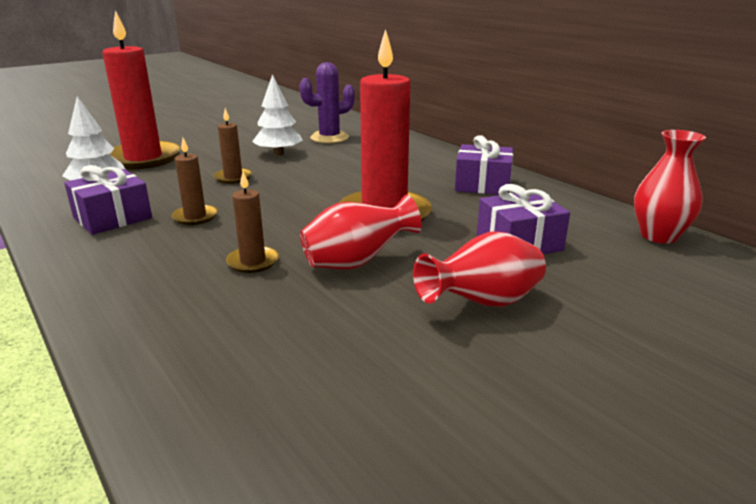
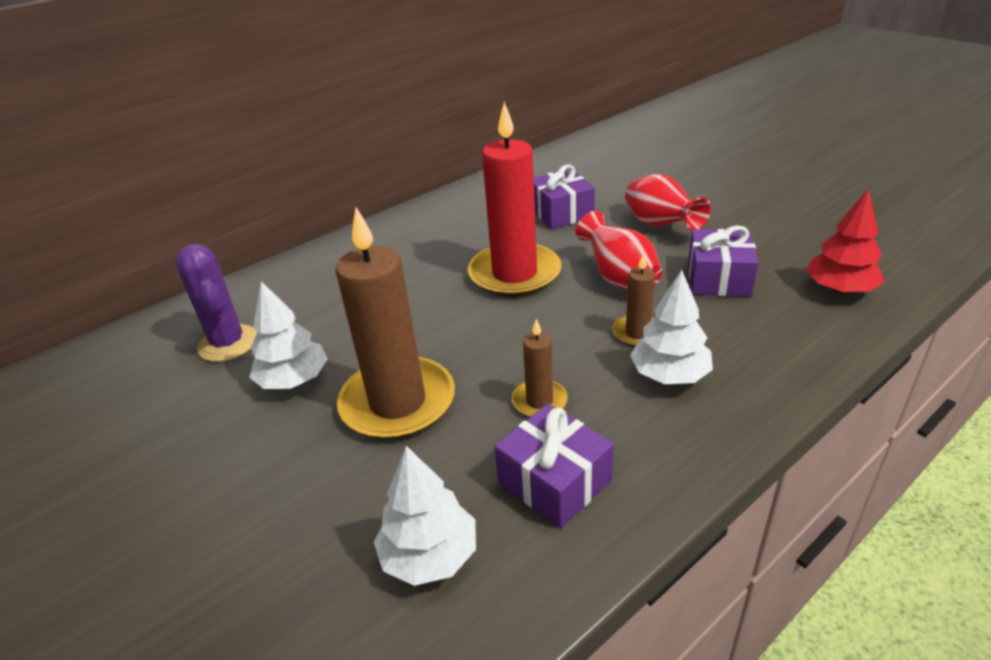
camera: 90 degrees left, 10 degrees up
red candle [102,10,181,169] -> none
brown candle [214,108,252,184] -> brown candle [336,207,455,440], size x2.14
purple gift [455,135,513,195] -> purple gift moved to [688,226,759,297]
red vase [634,130,706,244] -> none
none -> white tree [630,270,713,384]
none -> red tree [806,189,884,294]

